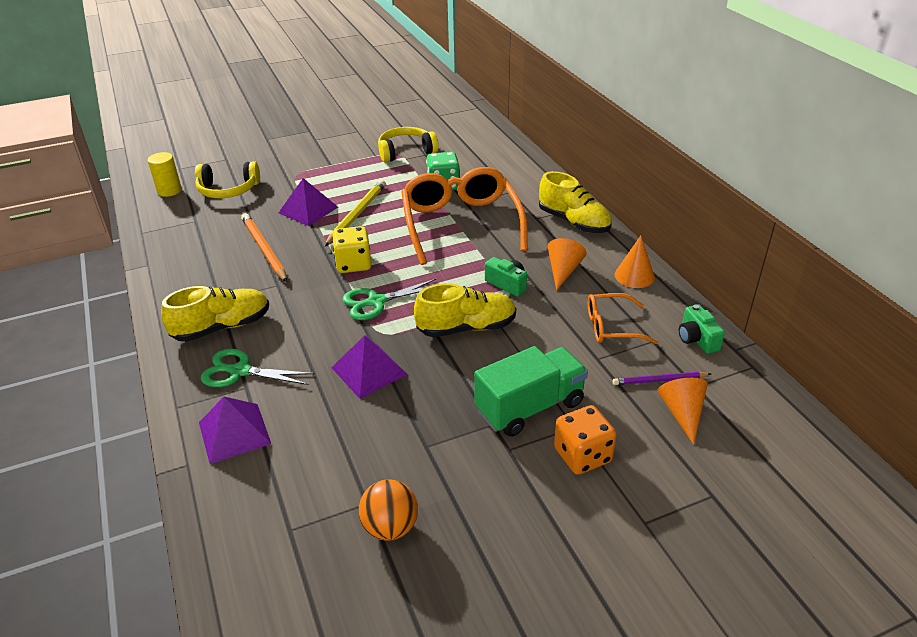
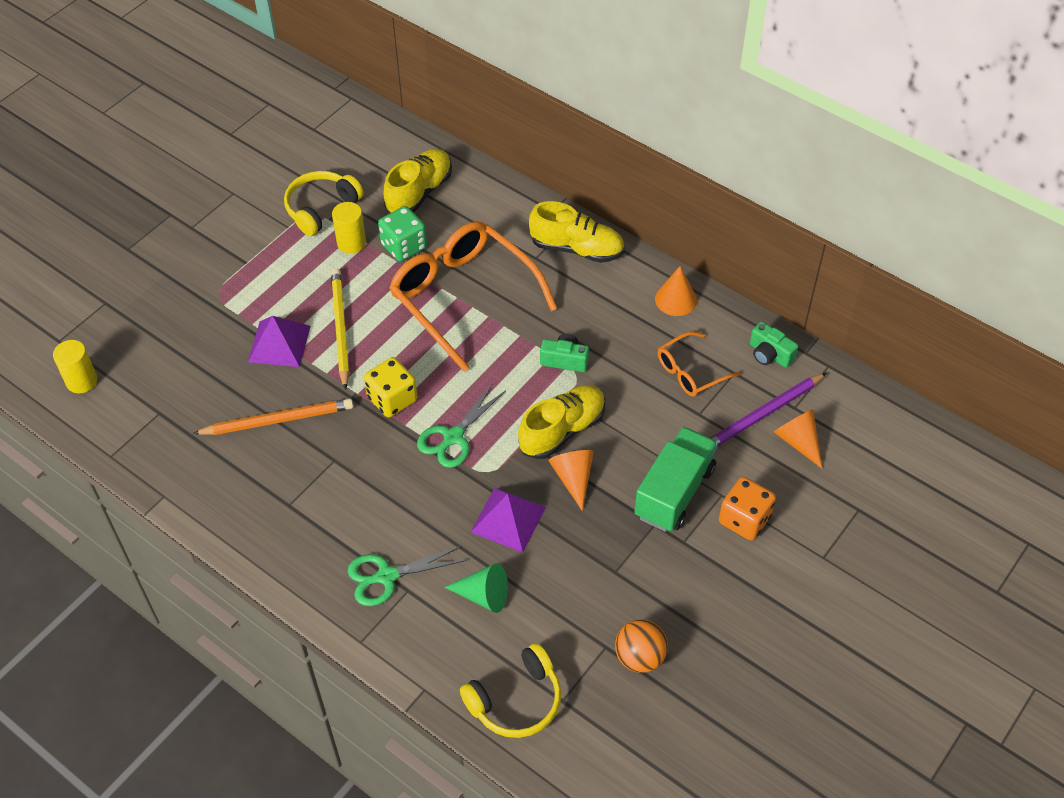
camera: 30 degrees left, 15 degrees up
yellow shoe [161,286,269,342] -> yellow shoe moved to [384,149,452,213]
yellow headphones [195,161,260,198] -> yellow headphones moved to [460,643,561,738]
purple pyramid [199,397,271,464] -> none
orange pencil [241,213,287,282] -> orange pencil turned 135 degrees clockwise [192,398,353,435]
orange cone [548,238,587,290] -> orange cone moved to [548,450,594,511]
purple pencil [613,372,711,385] -> purple pencil [710,373,826,447], size x1.67
none -> yellow cylinder [332,202,366,254]
none -> green cone [444,563,508,613]

